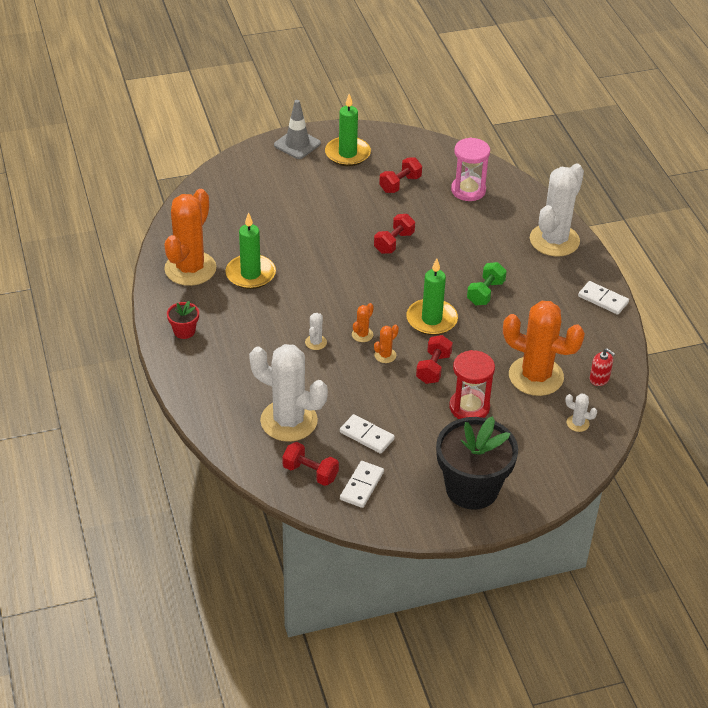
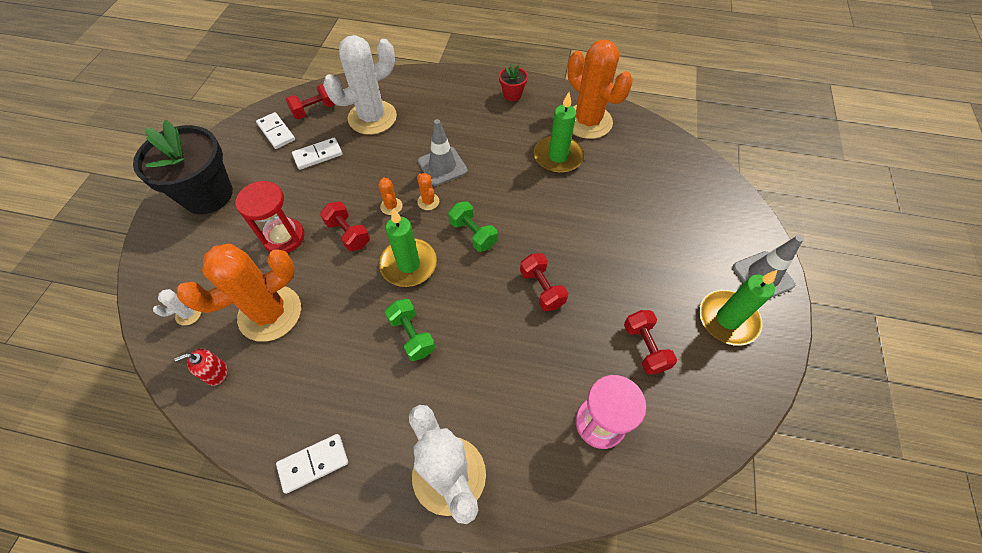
camera: 120 degrees right, 15 degrees up
white cactus [305,313,327,350] -> grey traffic cone [418,119,468,186]
none -> green dumbbell [448,201,497,252]

